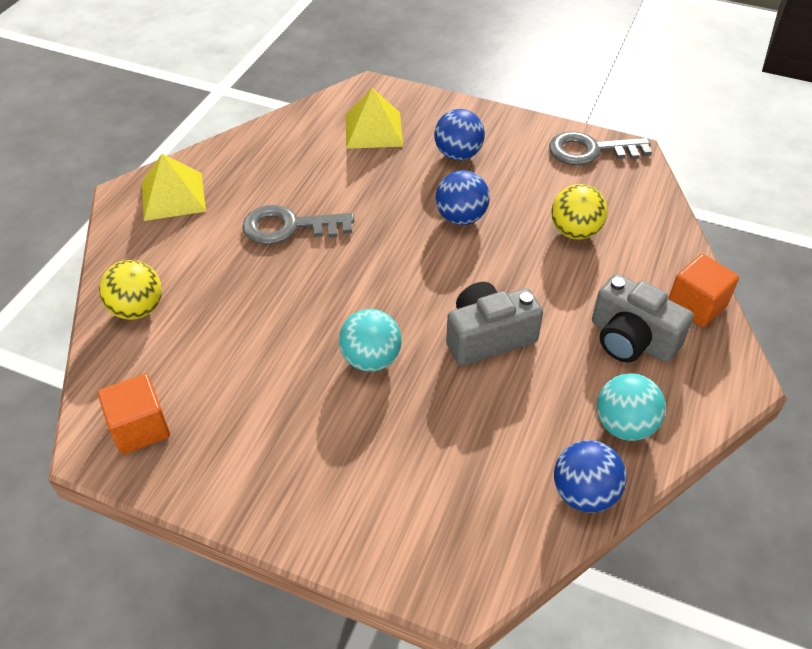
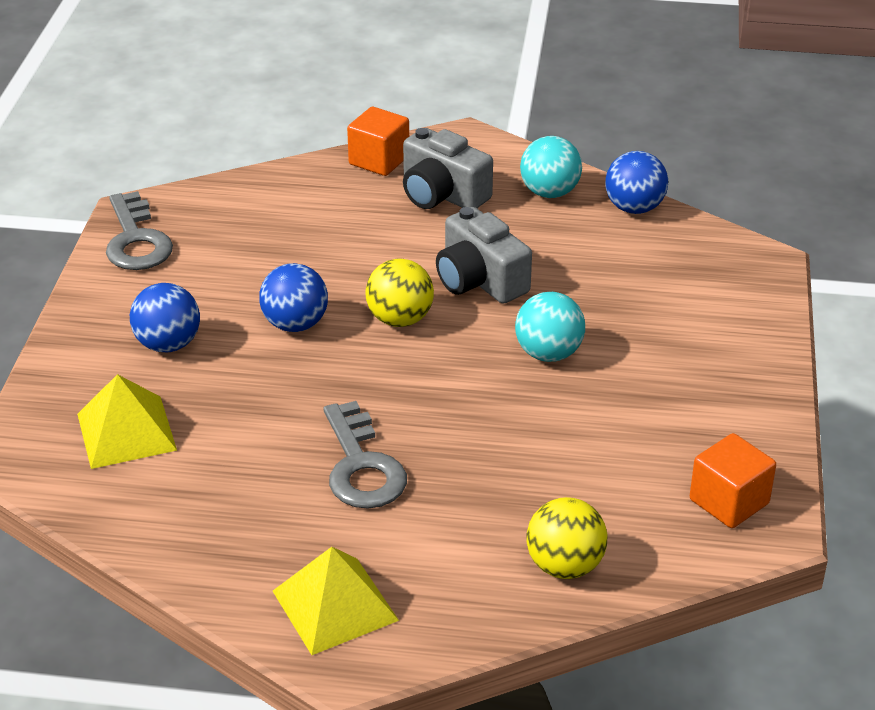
camera: 105 degrees left, 10 degrees down
yellow ball [551,184,608,240] -> yellow ball moved to [366,258,434,327]
grey camera [592,274,694,363] -> grey camera turned 105 degrees clockwise [403,128,493,209]

